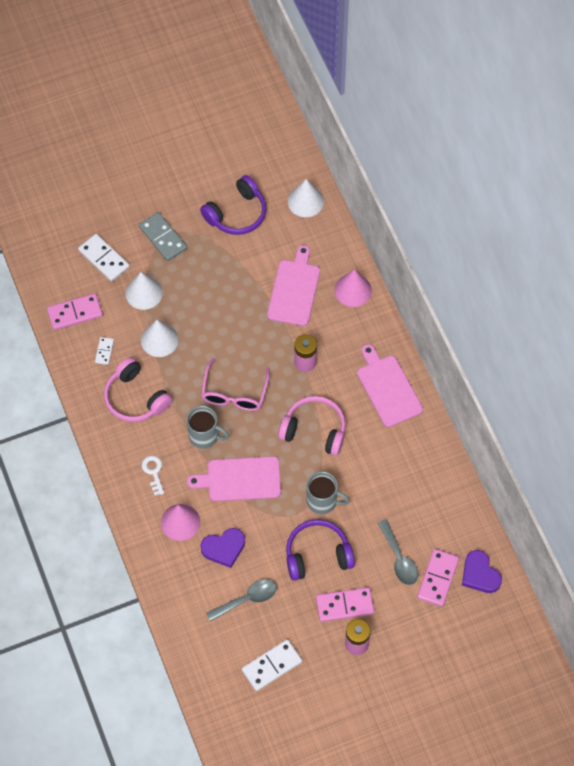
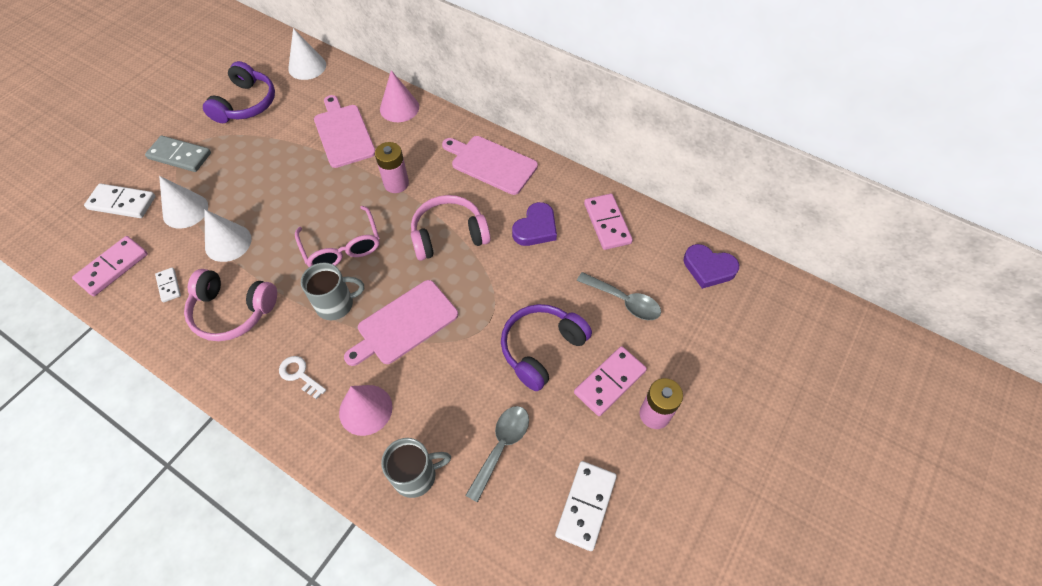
camera: 35 degrees left, 5 degrees down
purple heart [200,528,245,568] -> purple heart moved to [512,202,557,246]
grey mug [307,471,350,514] -> grey mug moved to [381,438,451,498]
pink domino [417,549,459,607] -> pink domino moved to [584,194,633,250]

